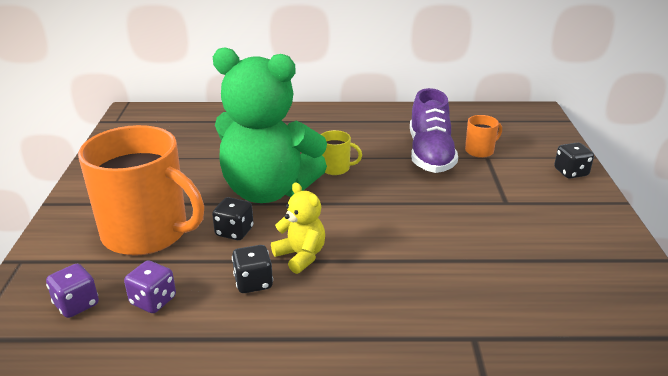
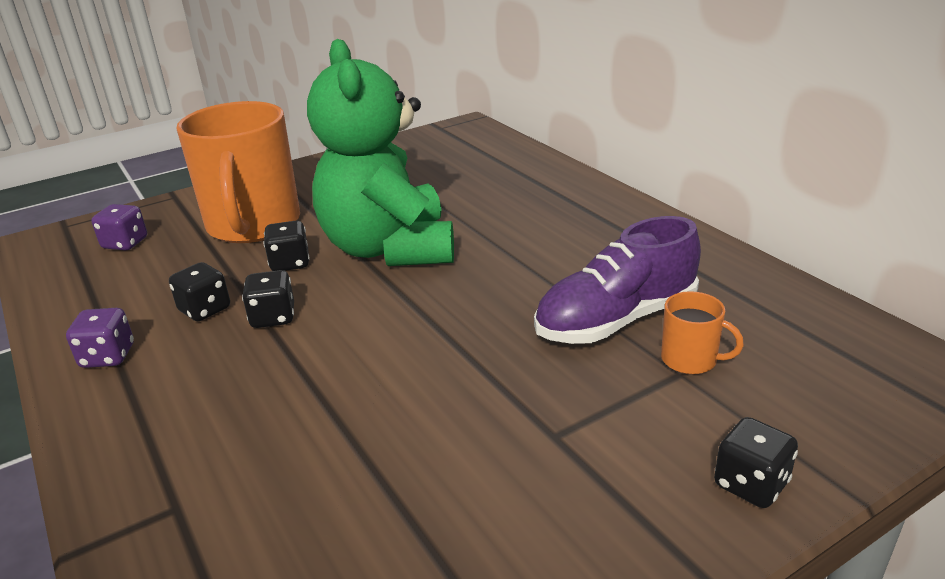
camera: 60 degrees right, 0 degrees up
purple dice [124,260,176,313] -> purple dice moved to [66,308,134,368]
yellow teddy bear [271,182,325,274] -> black dice [242,270,294,328]
yellow mug [321,130,362,175] -> none

